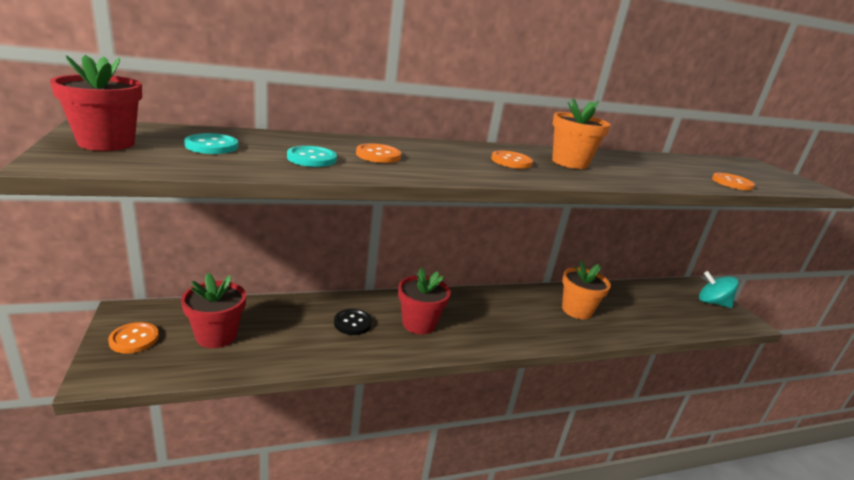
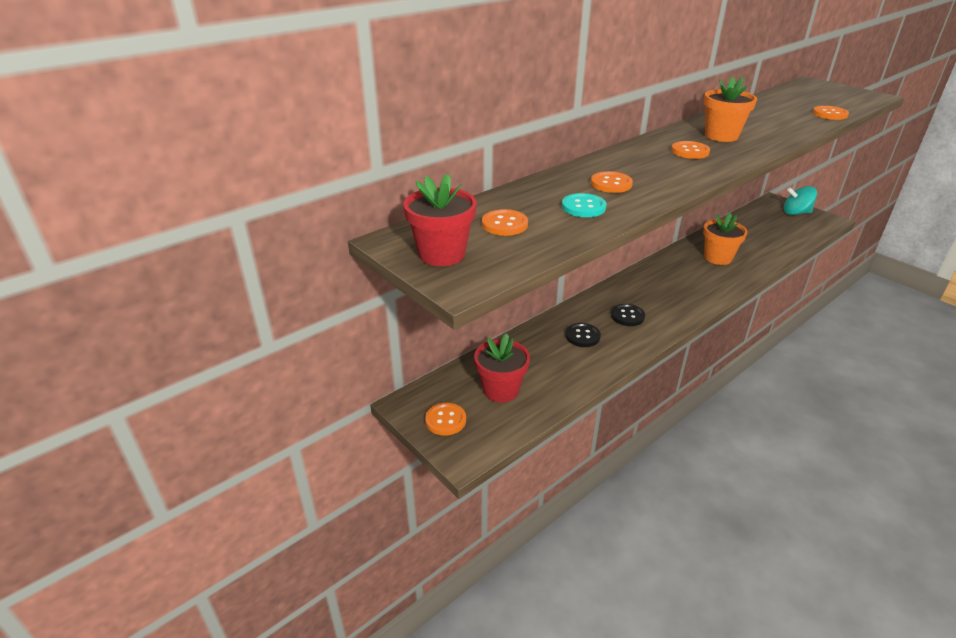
camera: 20 degrees left, 10 degrees up
turquoise button [184,133,238,154] -> orange button [482,209,528,236]
red flower pot [398,267,451,334] -> black button [611,304,645,326]

